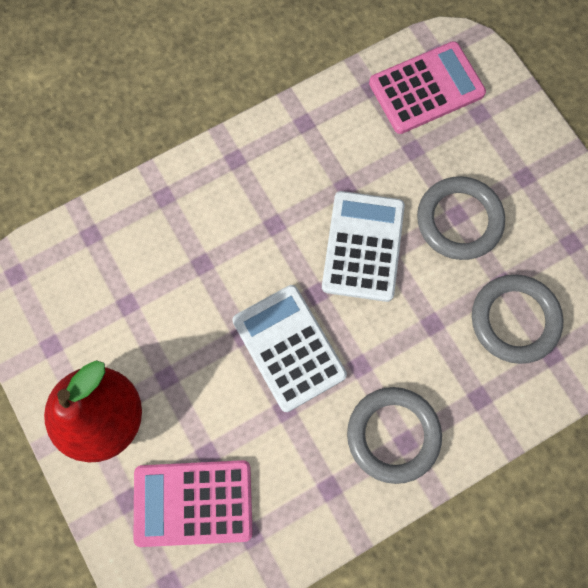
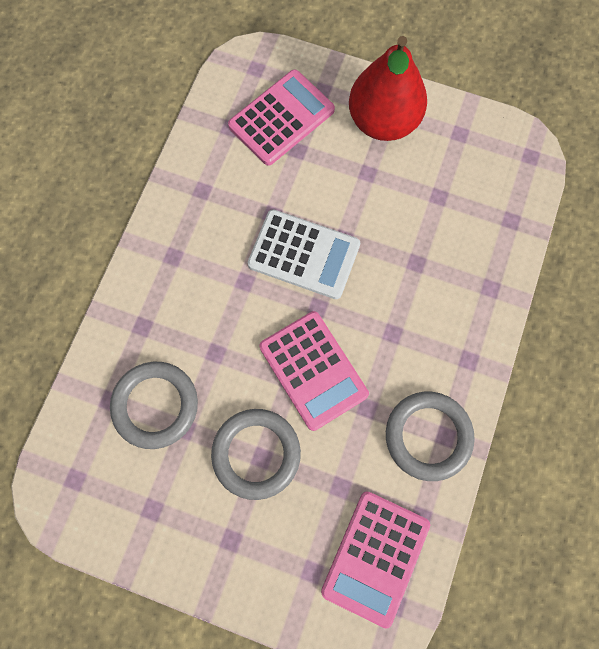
camera: 140 degrees right, 0 degrees up
white calculator [322,191,405,302] -> pink calculator [259,311,369,431]
grey ring [347,387,442,484] -> grey ring moved to [386,392,475,481]

